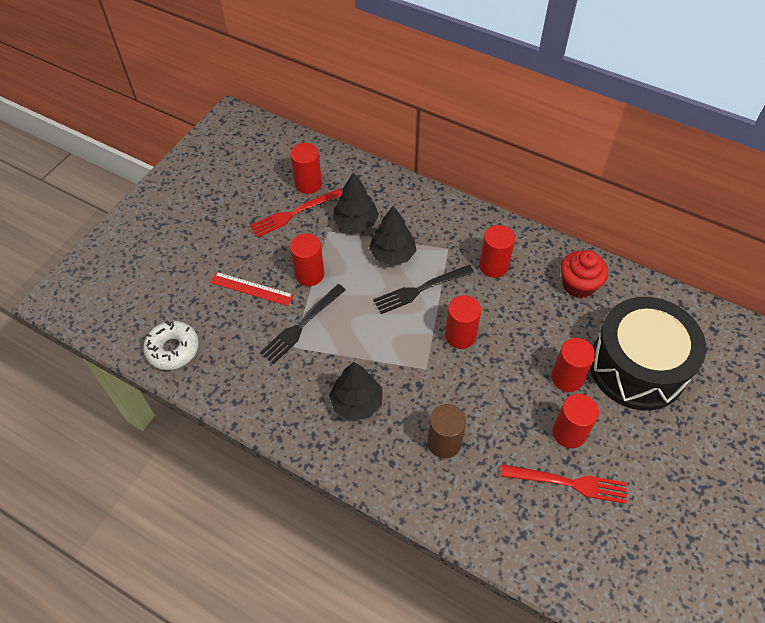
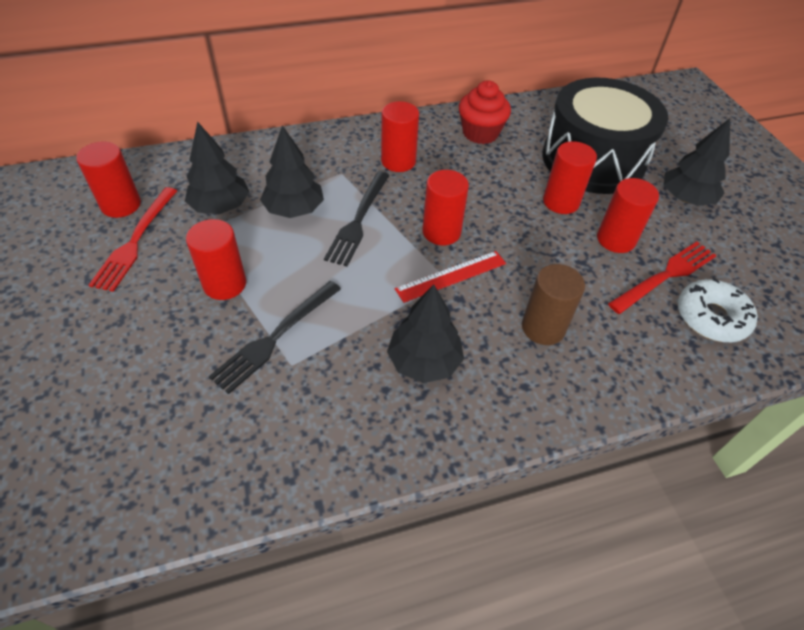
camera: 50 degrees left, 5 degrees down
white donut [143,321,199,370] -> white donut moved to [678,278,758,342]
red ruler [210,272,294,306] -> red ruler moved to [395,251,506,303]
black fork [260,284,346,364] -> black fork turned 45 degrees clockwise [209,281,341,394]
none -> black tree [664,118,730,206]

